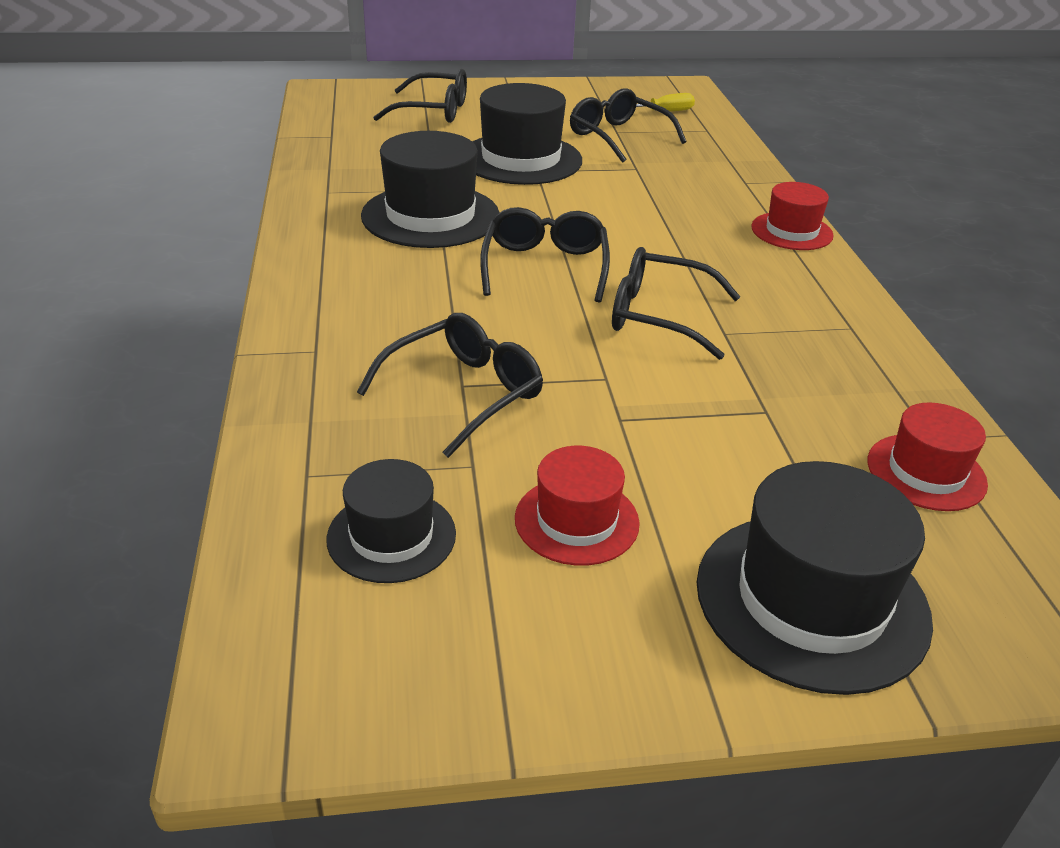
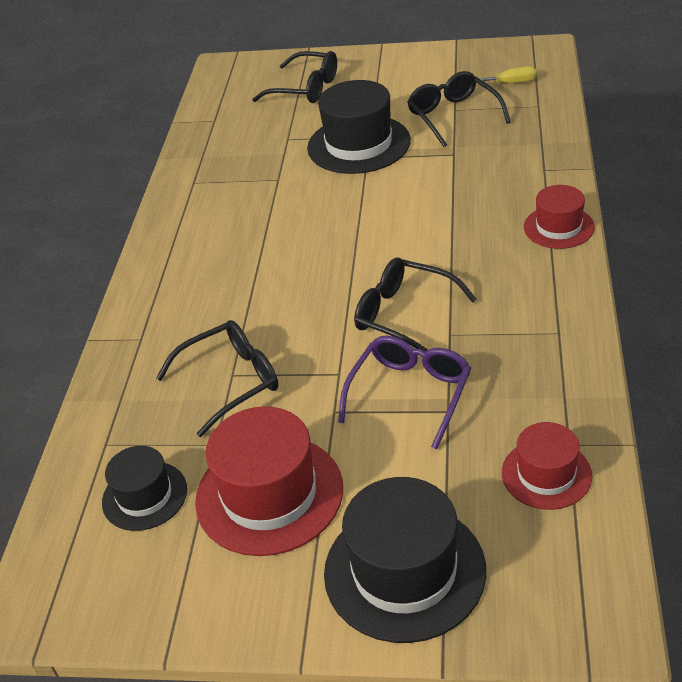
camera: 20 degrees right, 5 degrees up
black hat [361,131,500,248] -> none
black glasses [480,207,610,303] -> none
red hat [515,446,640,566] -> red hat [195,406,343,556], size x1.71
none -> purple glasses [338,336,471,449]

